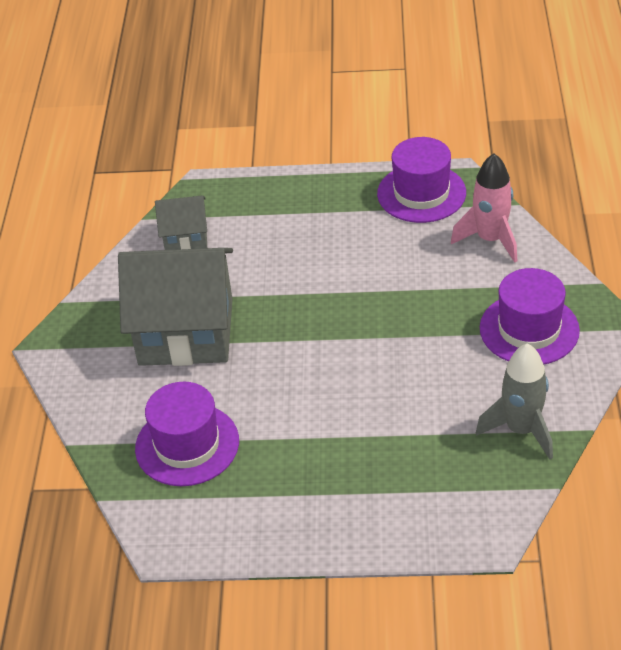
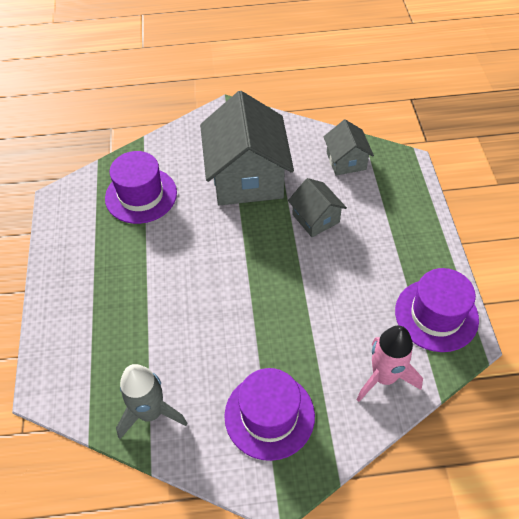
camera: 80 degrees right, 10 degrees up
none -> grey house [288,178,347,237]

